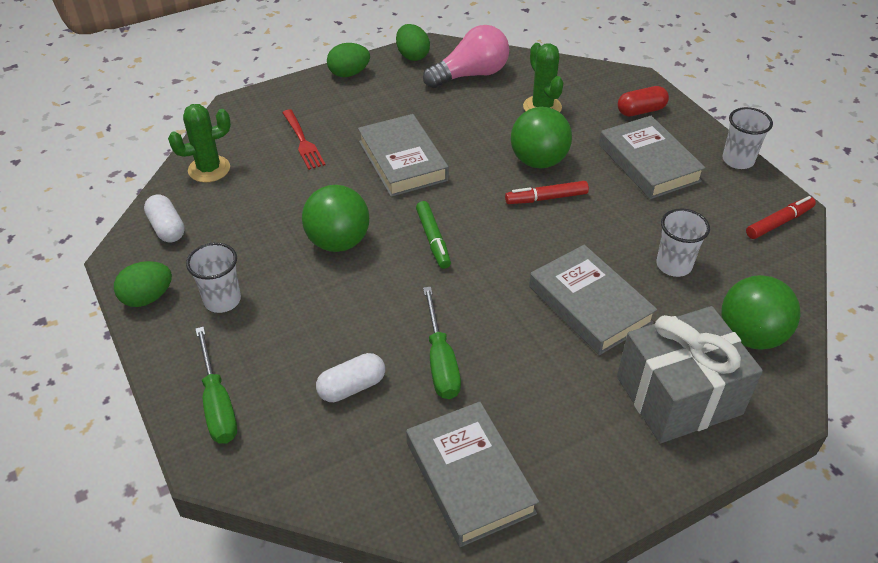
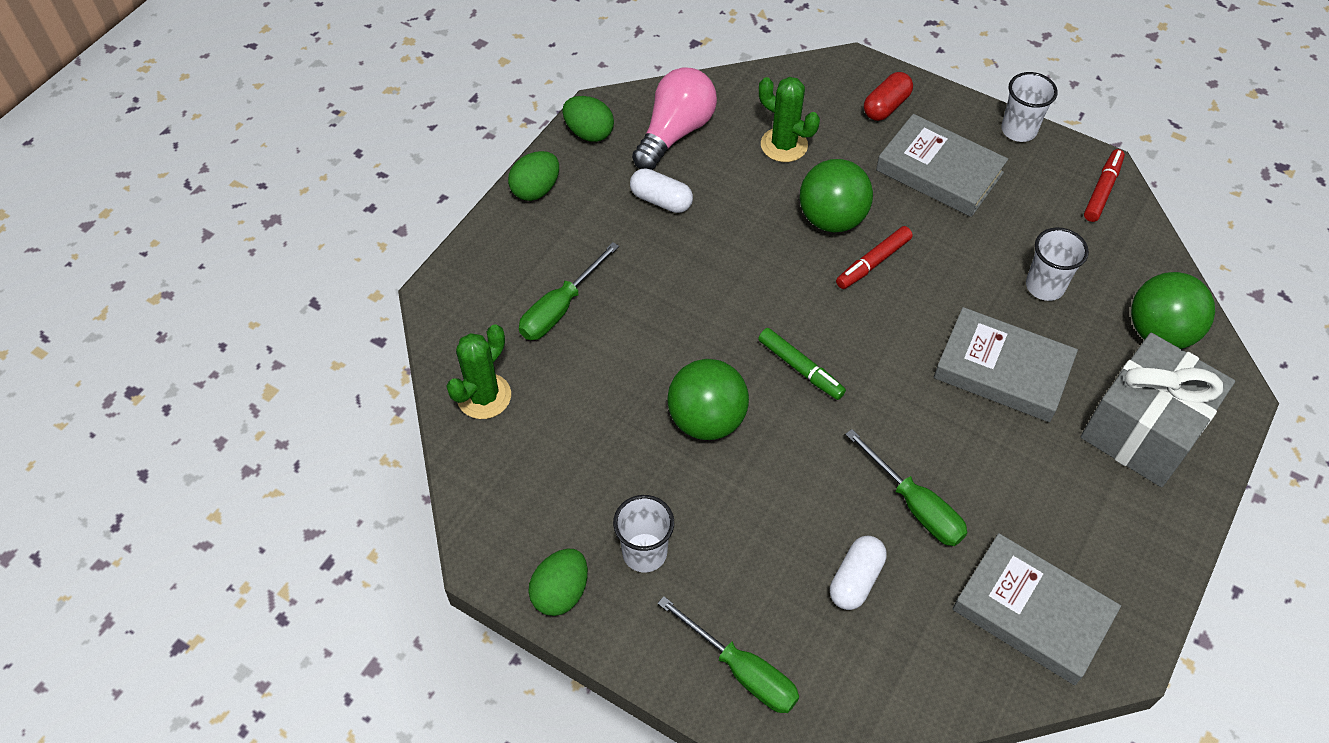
camera: 30 degrees left, 10 degrees up
white capsule [144,194,185,242] -> white capsule moved to [630,168,693,213]
red fork [282,109,325,170] -> green screwdriver [519,242,619,340]
grey book [358,114,449,197] -> none

